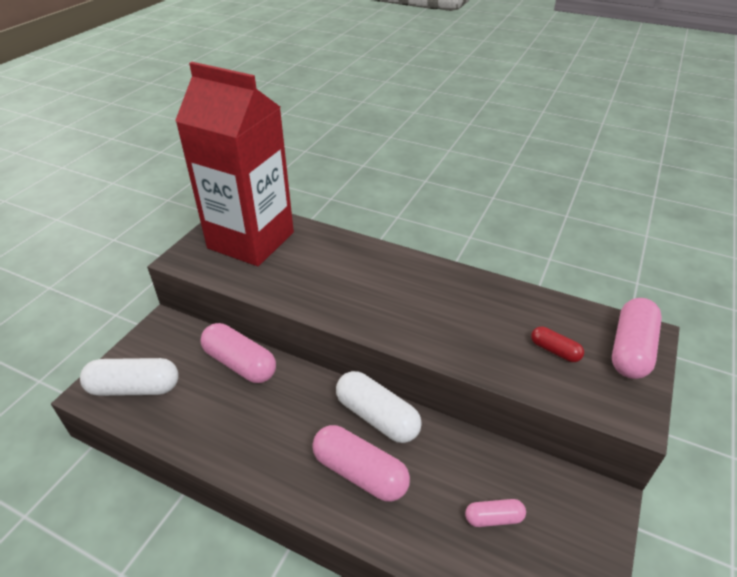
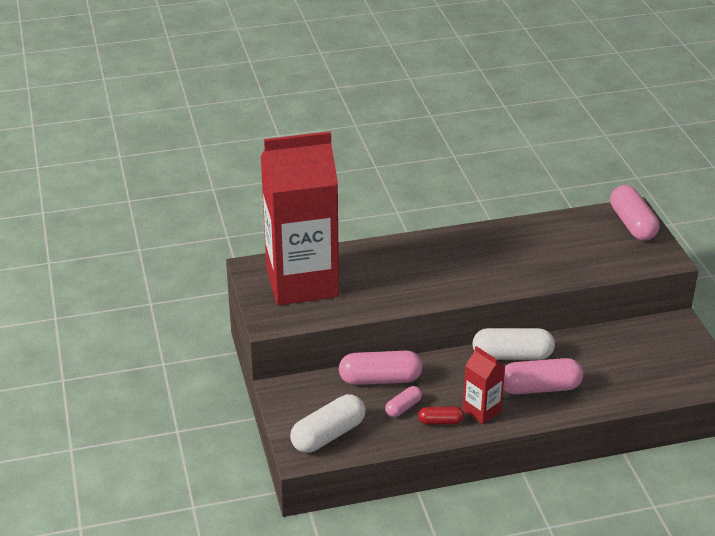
camera: 40 degrees left, 5 degrees down
pink capsule [465,499,526,527] -> pink capsule moved to [385,386,422,417]
red capsule [531,326,584,362] -> red capsule moved to [418,406,464,425]
none -> red carton [463,346,505,424]

